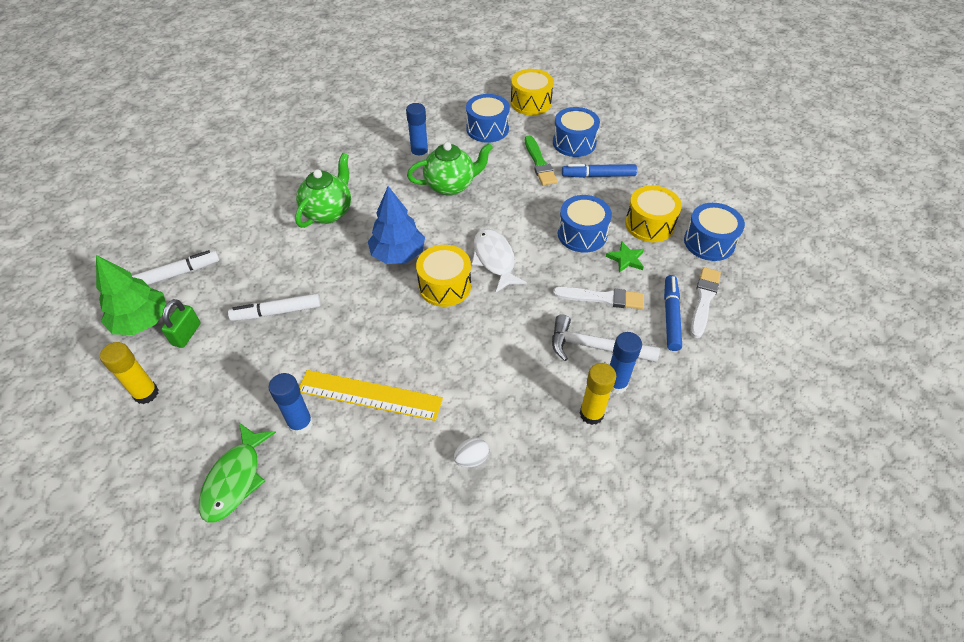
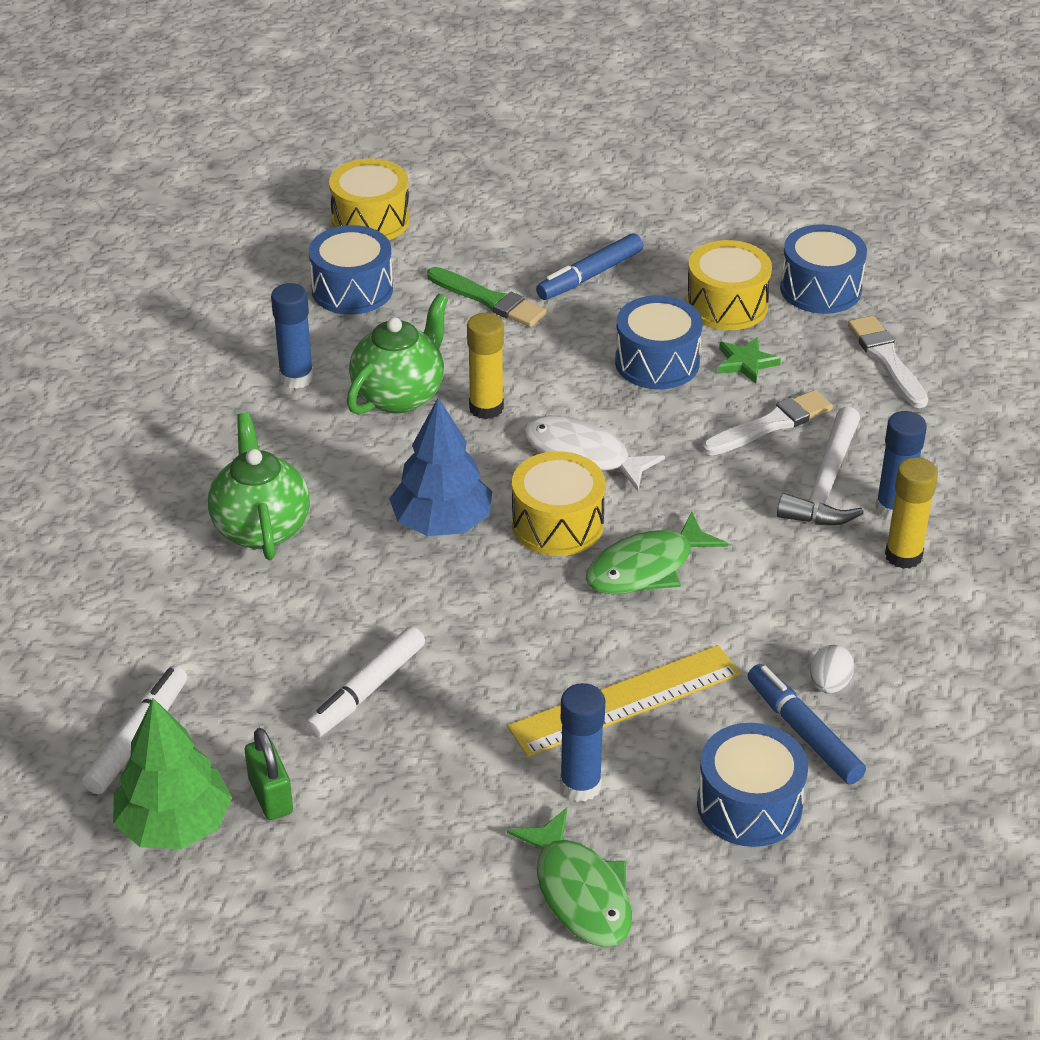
camera: 40 degrees left, 10 degrees down
yellow glue stick [100,342,159,404] -> yellow glue stick moved to [467,313,504,419]
white hammer [552,314,660,363] -> white hammer turned 45 degrees counterclockwise [777,407,863,526]
blue drum [553,107,600,157] -> blue drum moved to [697,723,808,847]
blue marker [664,275,682,351] -> blue marker moved to [748,664,866,784]
none -> green fish [586,511,729,594]

